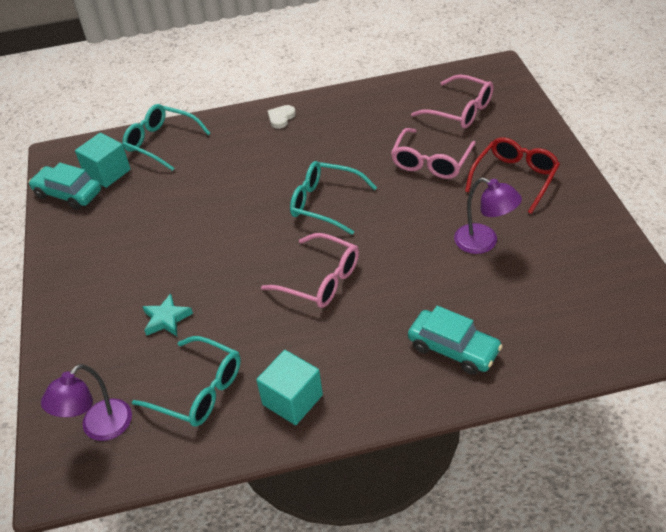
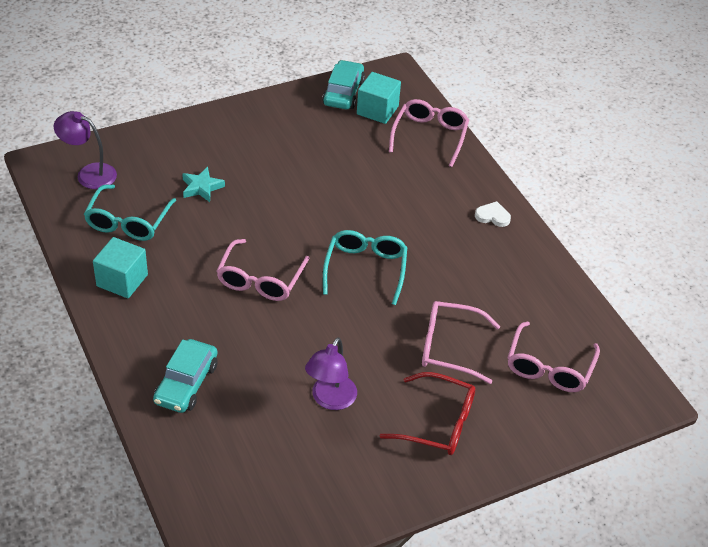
camera: 70 degrees right, 0 degrees up
turquoise glasses [122,104,210,171] -> pink glasses [389,99,469,167]

